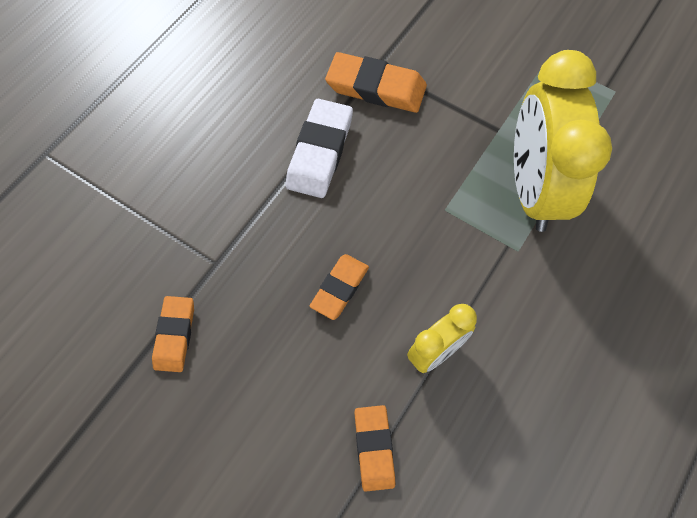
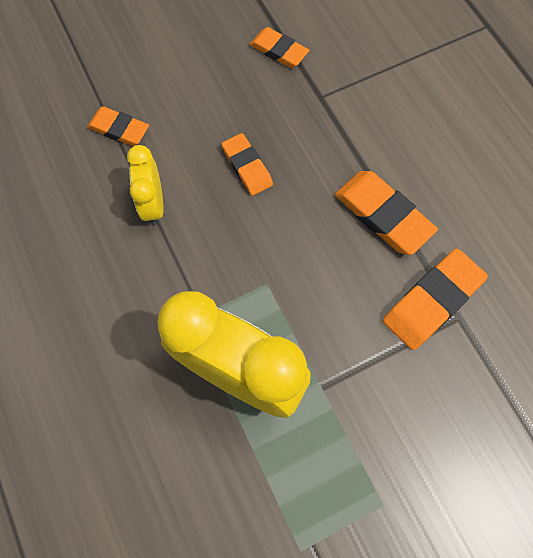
camera: 120 degrees right, 5 degrees up
white eraser [286,99,353,198] -> orange eraser [335,171,438,255]

